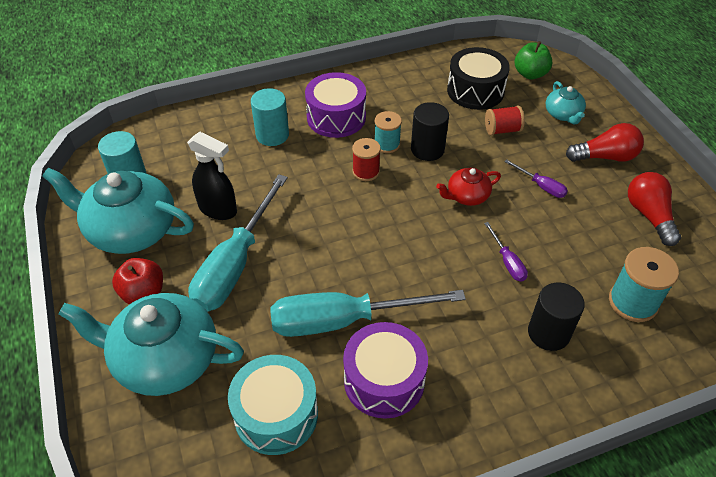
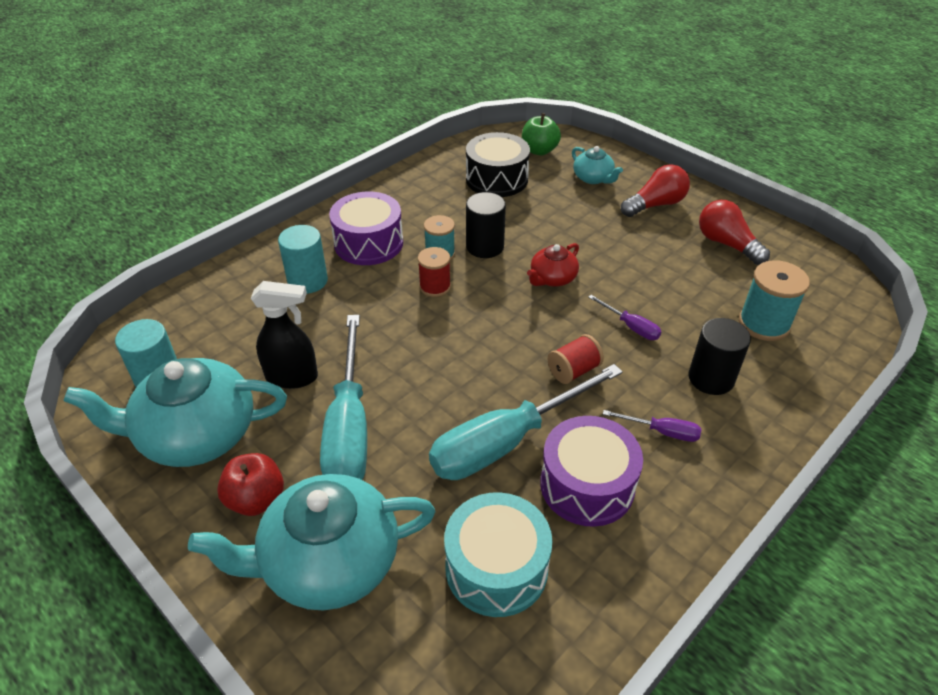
camera: 25 degrees left, 5 degrees down
red spool [485,106,524,135] -> red spool moved to [548,334,604,384]
purple screwdriver [504,159,568,198] -> purple screwdriver moved to [603,410,701,442]

